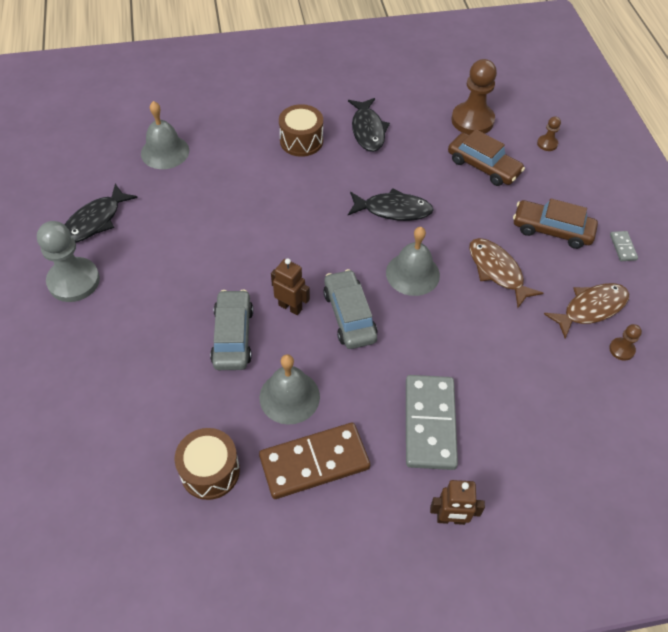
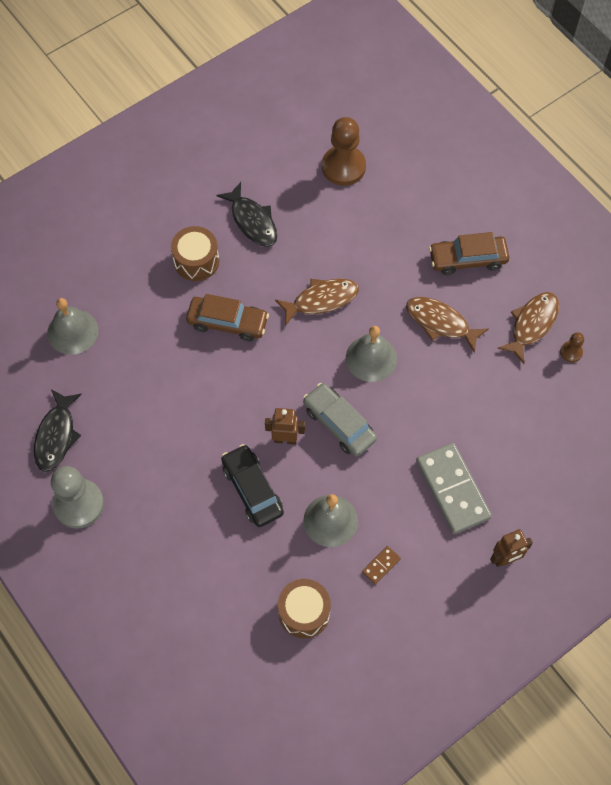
camera: 25 degrees left, 10 degrees up
grey car [210,289,253,370] -> black car [221,444,284,527]
brown domino [259,423,370,499] -> brown domino [362,546,401,584], size x0.43
black fish [348,188,434,221] -> brown fish [275,279,359,325]
brown car [448,129,525,186] -> brown car moved to [186,294,269,341]
brown pawn [537,116,561,151] -> none
grey domino [610,231,638,261] -> none

